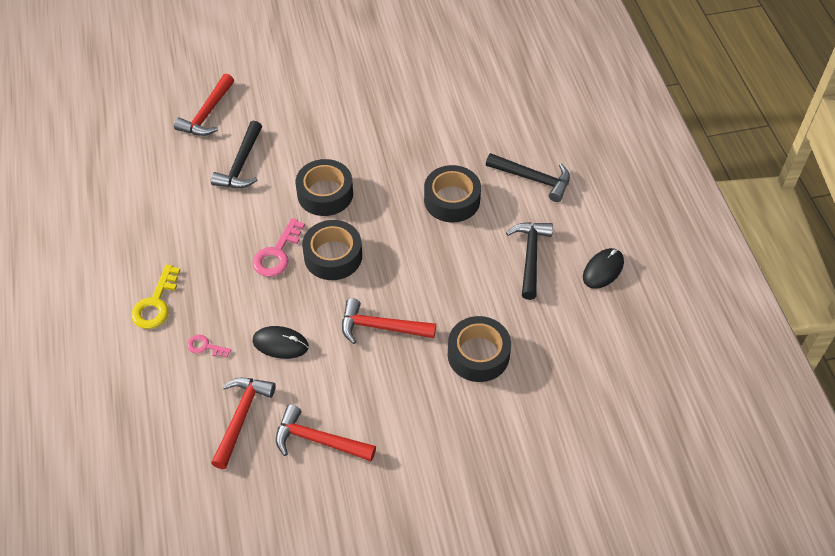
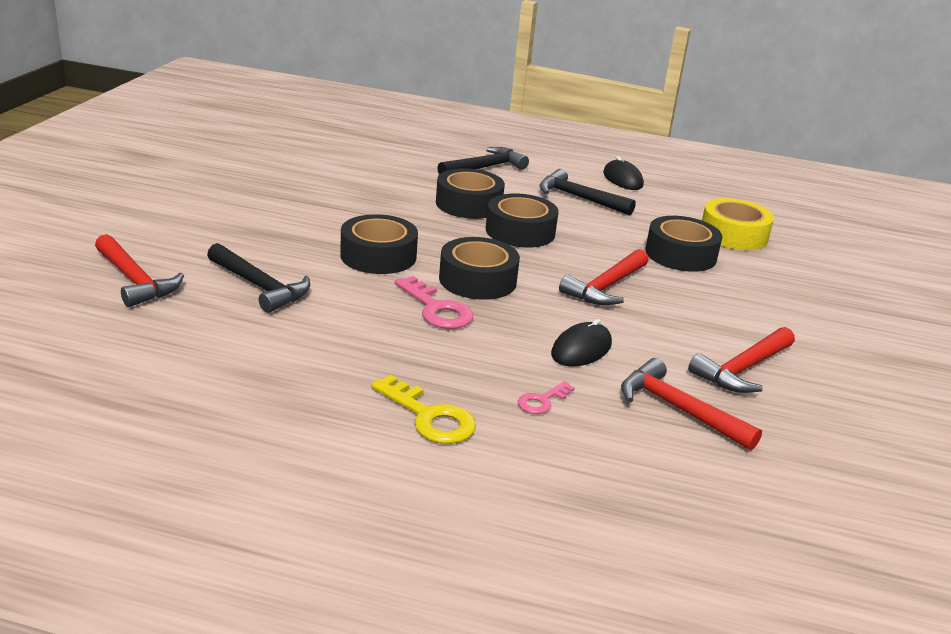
camera: 65 degrees left, 25 degrees down
none -> black tape [486,194,559,248]
none -> yellow tape [702,198,774,250]

